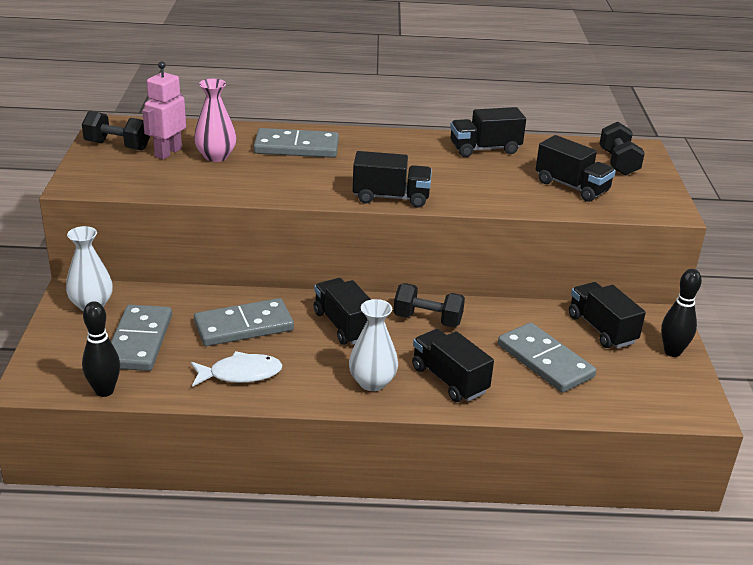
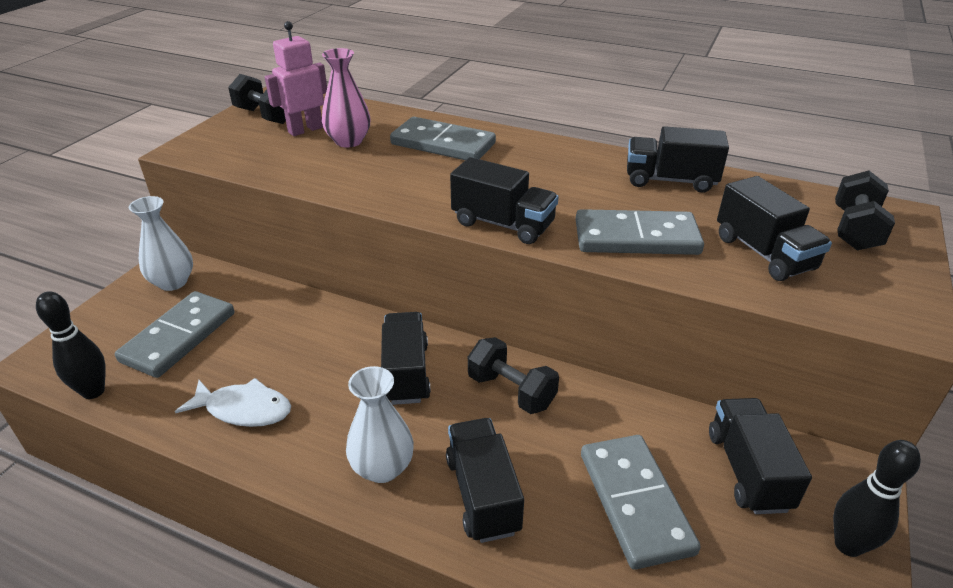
camera: 25 degrees right, 5 degrees up
grey domino [194,298,294,346] -> grey domino moved to [575,209,704,255]

